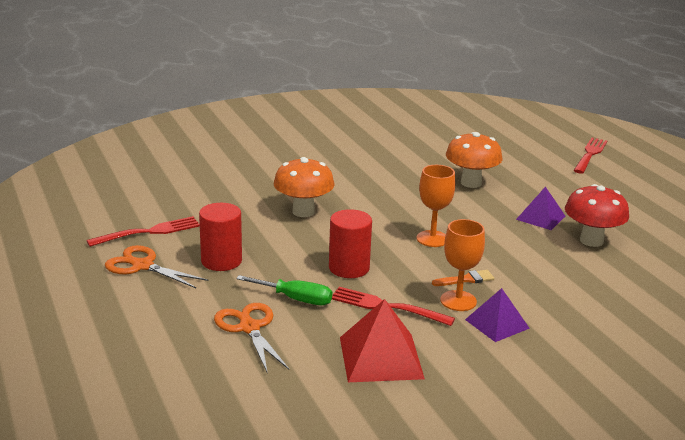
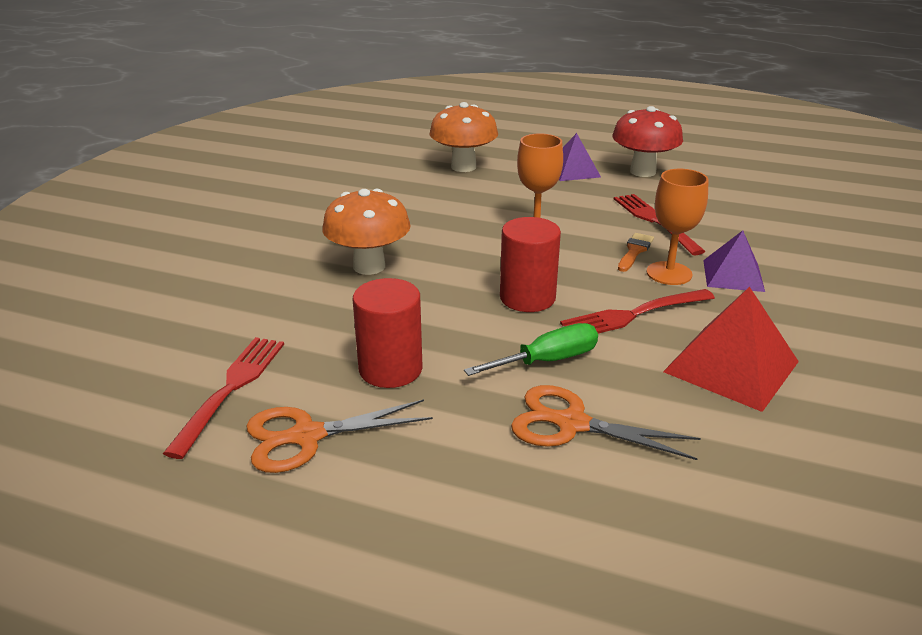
camera: 45 degrees left, 5 degrees up
red fork [573,138,607,174] -> red fork moved to [614,194,705,255]

